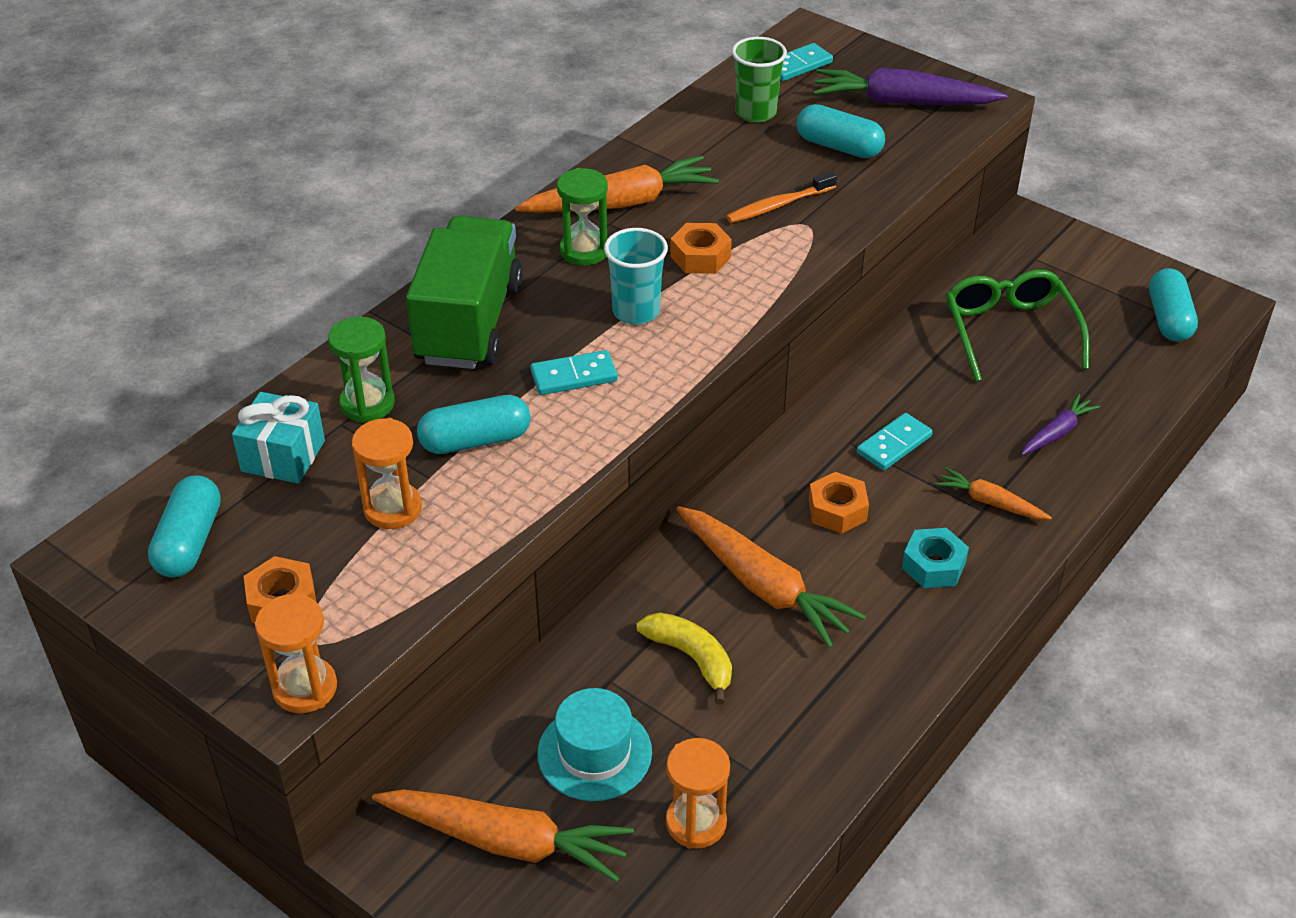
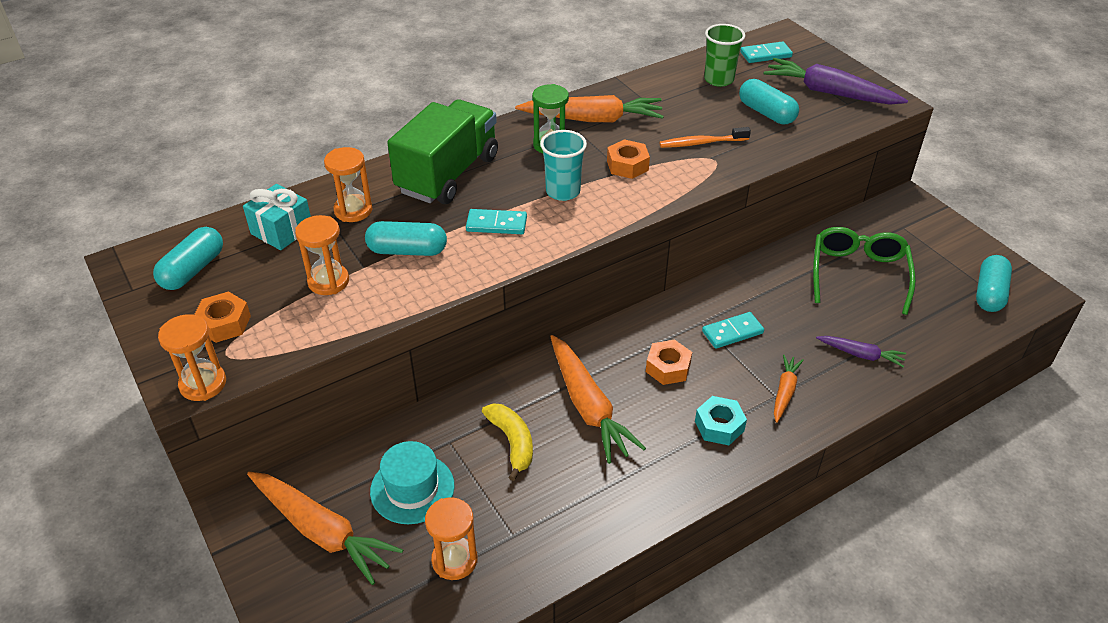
camera: 20 degrees right, 0 degrees up
green hourglass [328,317,395,423] -> orange hourglass [324,147,373,222]
orange carrot [936,467,1052,520] -> orange carrot turned 60 degrees clockwise [774,354,804,423]
purple carrot [1021,394,1100,456] -> purple carrot turned 45 degrees clockwise [816,336,906,367]

